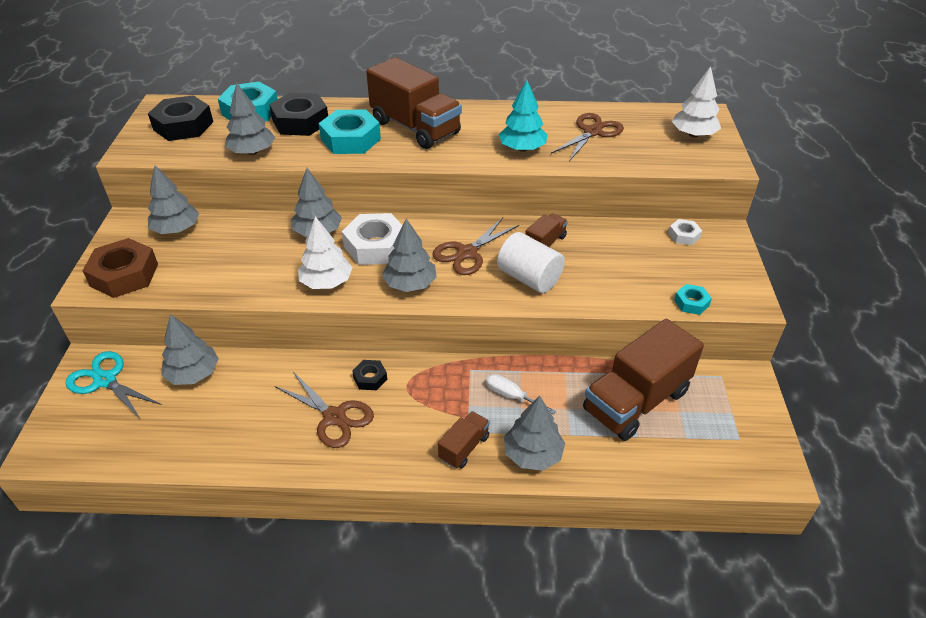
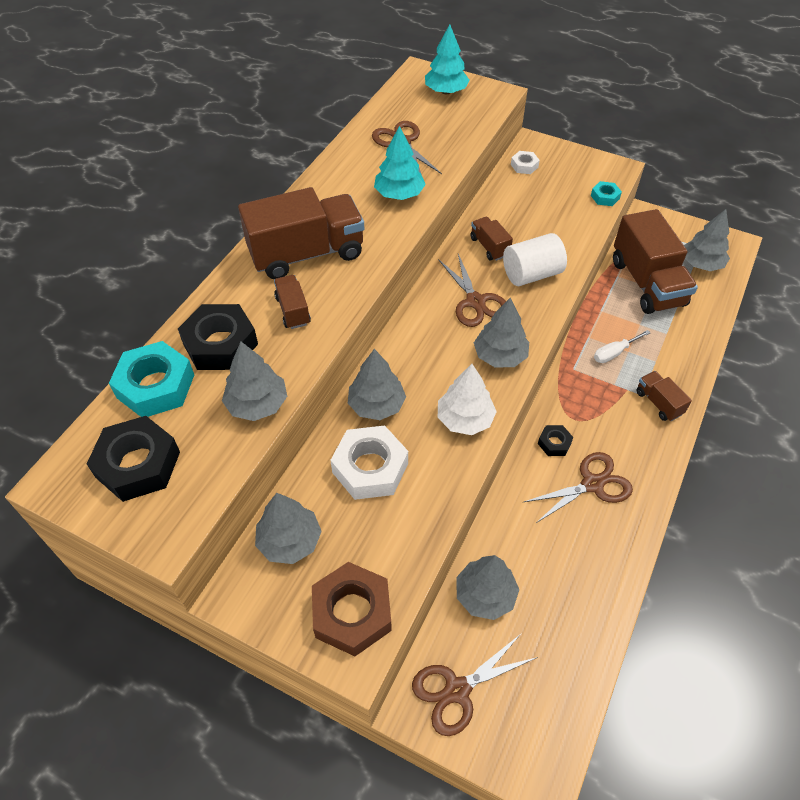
camera: 65 degrees left, 10 degrees up
turquoise scissors [65,351,162,420] -> brown scissors [412,634,538,736]
turquoise nut [319,110,381,154] -> brown truck [274,275,311,329]
white nut [342,213,402,265] -> white nut moved to [330,425,408,500]
grey tree [504,396,565,471] -> grey tree moved to [684,209,730,271]
white tree [672,66,721,138] -> turquoise tree [425,24,470,94]

